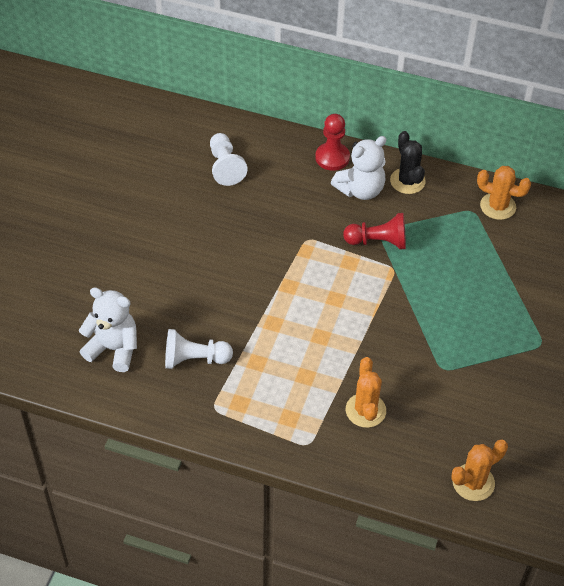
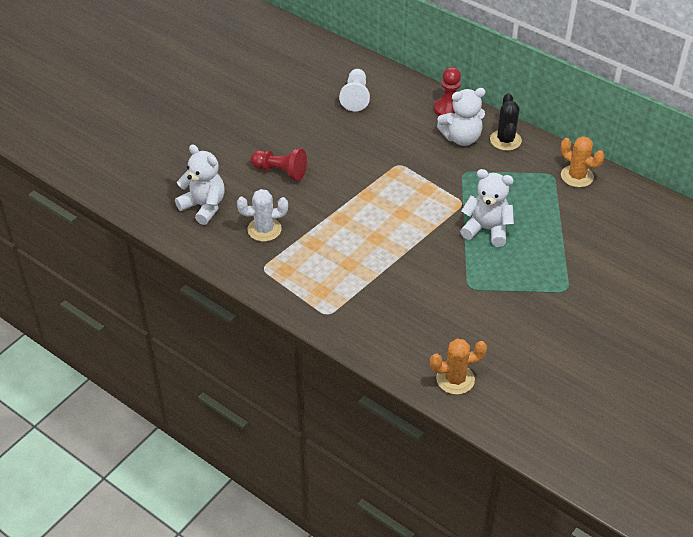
camera: 20 degrees right, 5 degrees down
white pawn [165,329,233,369] -> white cactus [237,189,288,242]
red pawn [343,213,406,250] -> red pawn moved to [251,148,307,181]
orange cactus [346,357,386,428] -> none
none -> white teddy bear [460,169,514,247]

